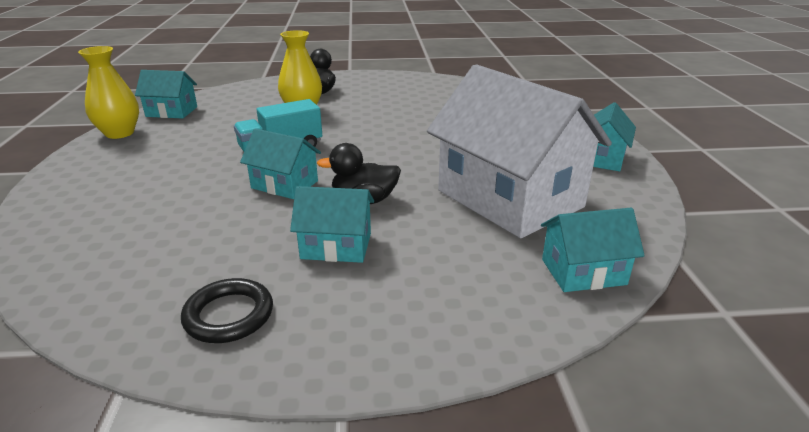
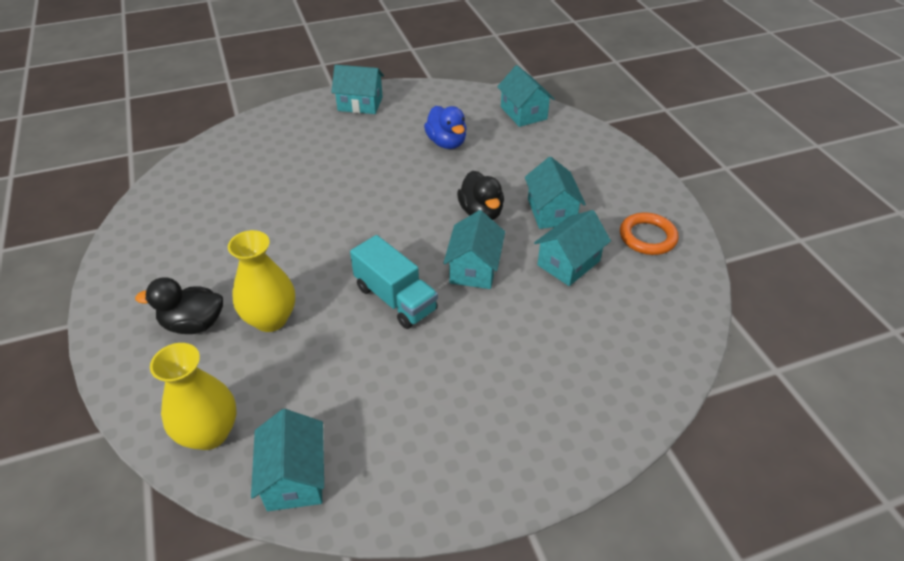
camera: 105 degrees left, 15 degrees up
yellow vase [78,46,139,139] -> yellow vase moved to [150,343,236,450]
black ring [181,278,273,343] -> orange ring [620,212,679,255]
white house [427,64,612,238] -> blue duck [424,106,467,149]
none -> turquoise house [534,210,611,286]

